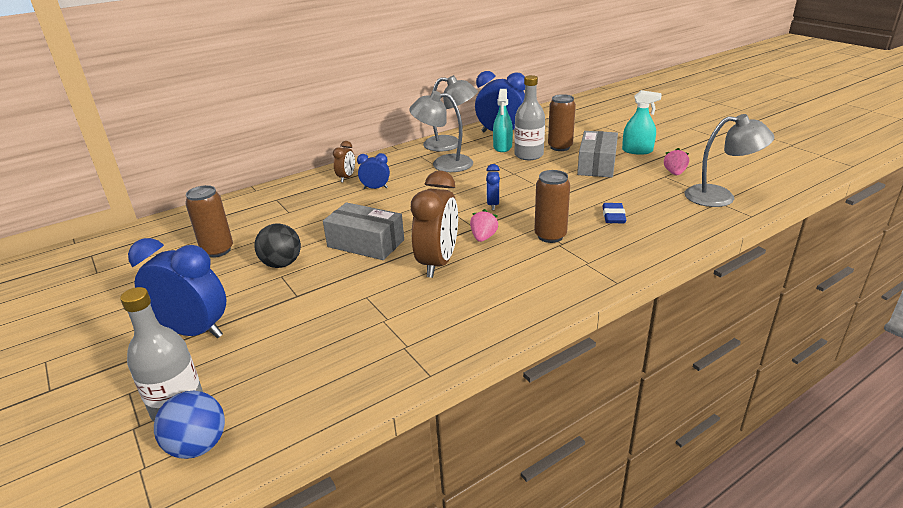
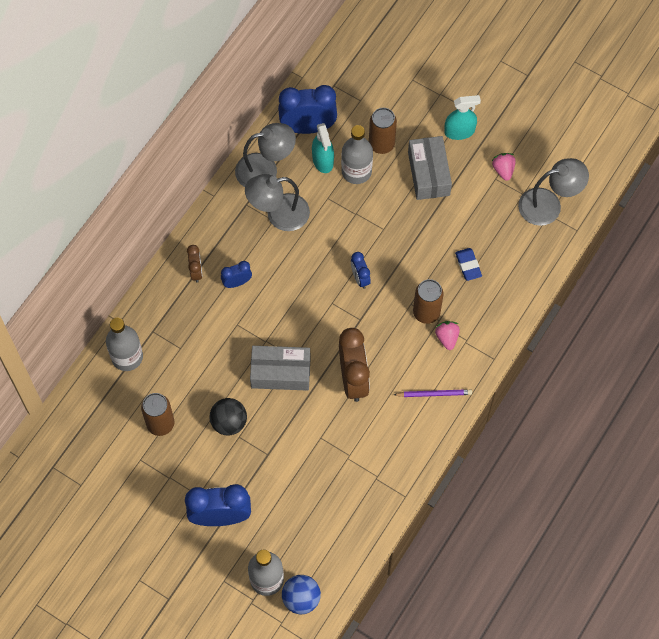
camera: 25 degrees left, 35 degrees up
pink strawberry [470,209,499,242] -> pink strawberry moved to [435,321,460,350]
none -> grey bottle [106,318,143,371]
none -> purple pencil [394,389,472,397]

